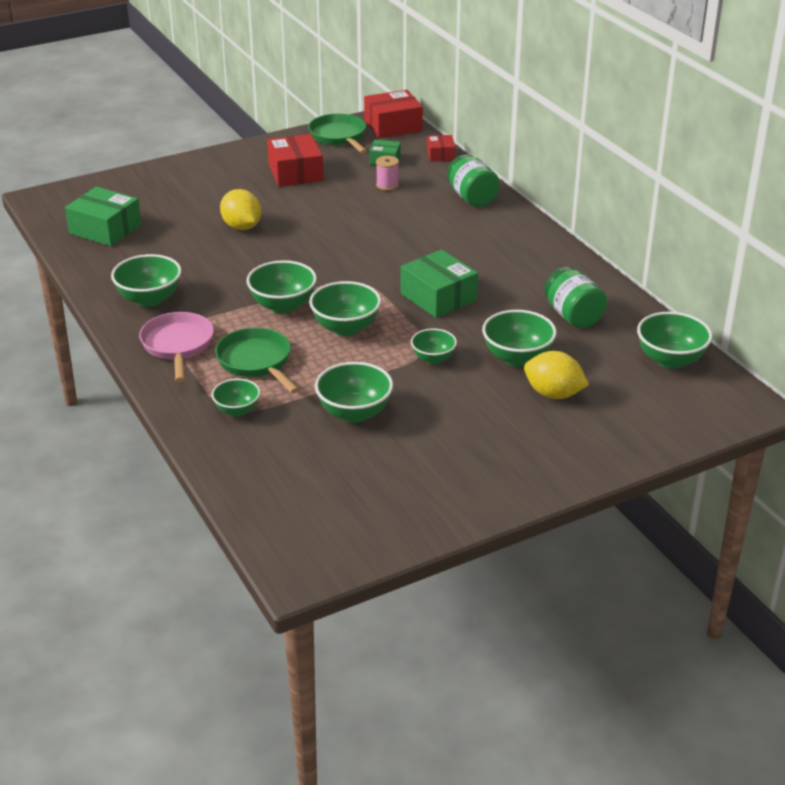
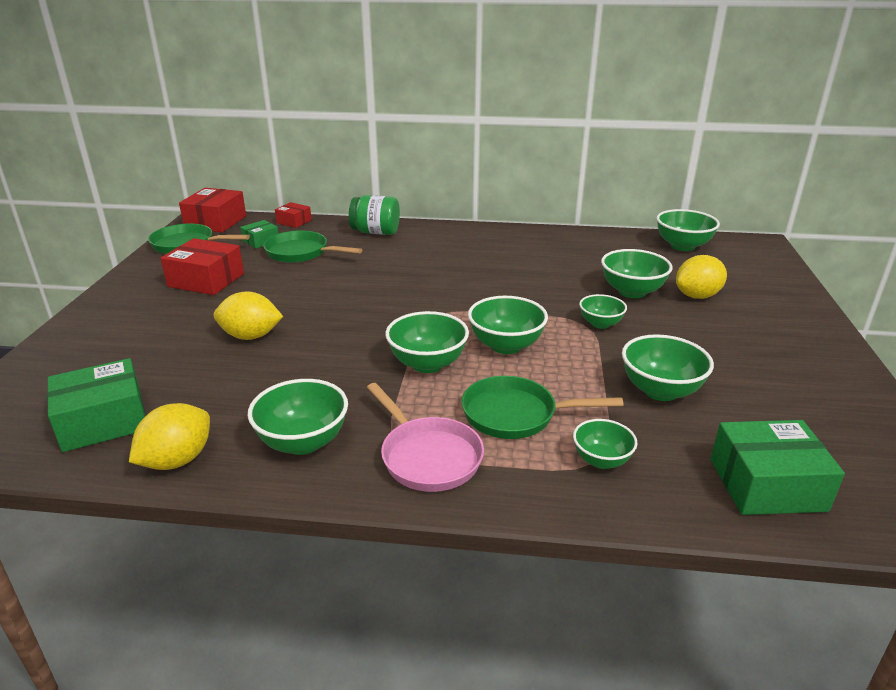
camera: 55 degrees left, 5 degrees down
pink pan [139,312,214,382] -> pink pan turned 150 degrees counterclockwise [367,383,484,492]
pink spool [376,156,399,191] -> green pan [263,230,363,263]
green box [400,250,478,318] -> green box moved to [711,420,845,515]
green jar [544,267,607,328] -> none
none -> yellow lemon [129,403,210,470]

